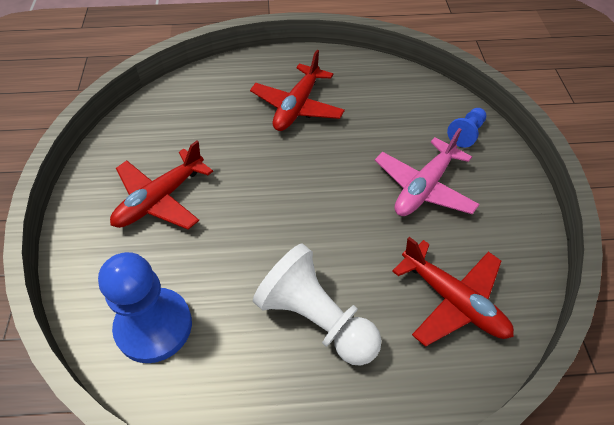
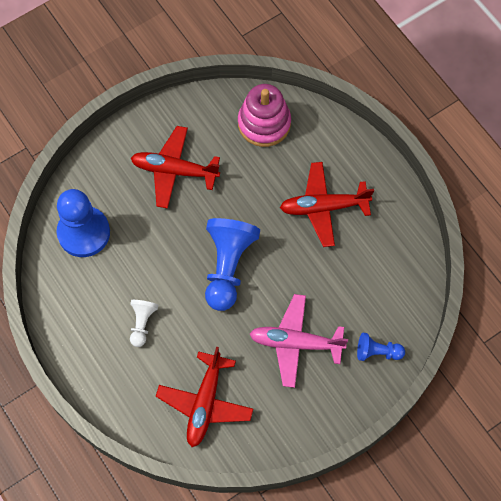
camera: 60 degrees right, 15 degrees up
white pawn [253,244,382,366] -> white pawn [130,300,158,347], size x0.51
none -> blue pawn [205,218,260,311]
none -> pink stacking toy [238,84,291,147]

